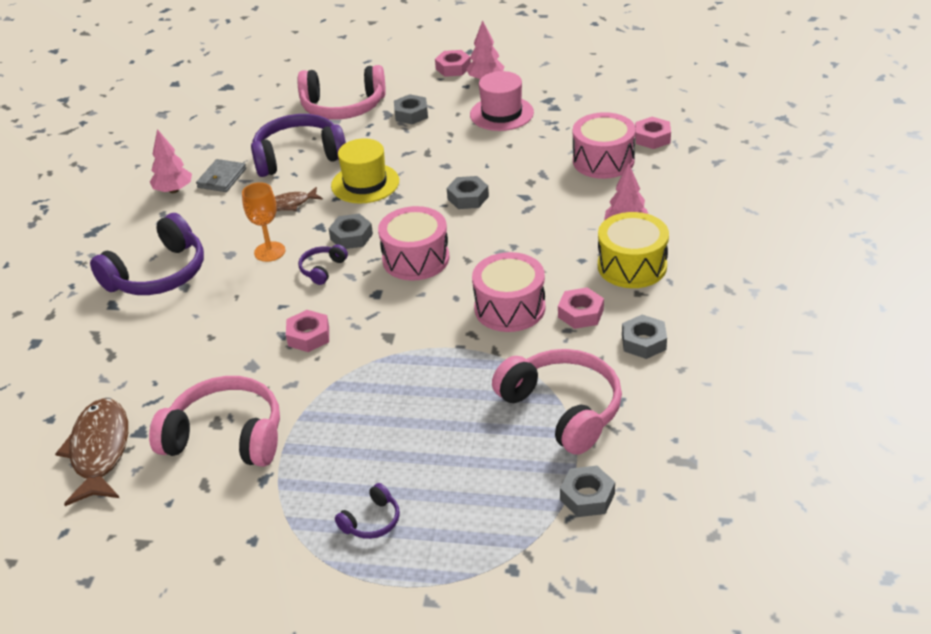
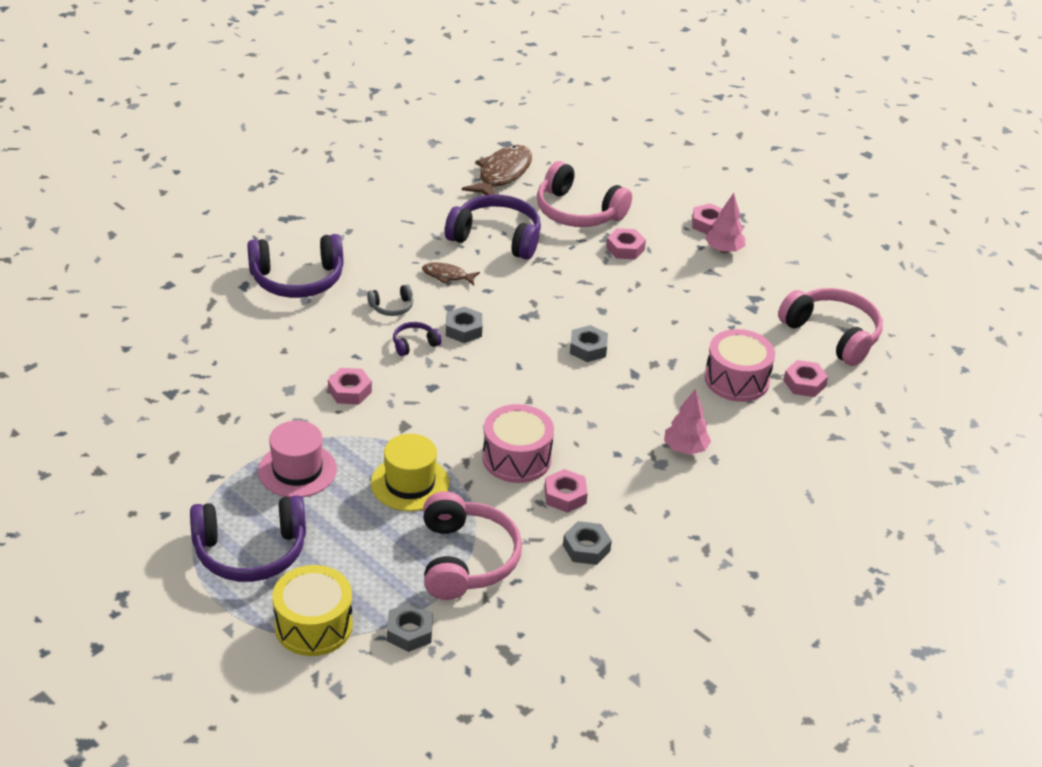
camera: 30 degrees right, 0 degrees up
brown fish [55,398,128,506] -> brown fish moved to [462,145,532,195]
pink headphones [149,376,280,467] -> pink headphones moved to [778,288,883,366]
pink tree [150,129,192,193] -> none
grey wallet [196,159,246,192] -> none
orange goblet [242,182,285,262] -> grey headphones [367,284,413,316]
yellow hat [331,138,399,203] -> yellow hat moved to [371,434,449,511]
purple headphones [335,483,400,539] -> purple headphones [190,495,306,582], size x2.17
pink drum [378,206,449,281] -> none
grey nut [394,94,428,124] -> pink nut [606,228,646,259]
pink hat [470,71,534,131] -> pink hat moved to [258,420,337,497]
yellow drum [598,212,669,288] -> yellow drum moved to [272,565,353,656]

